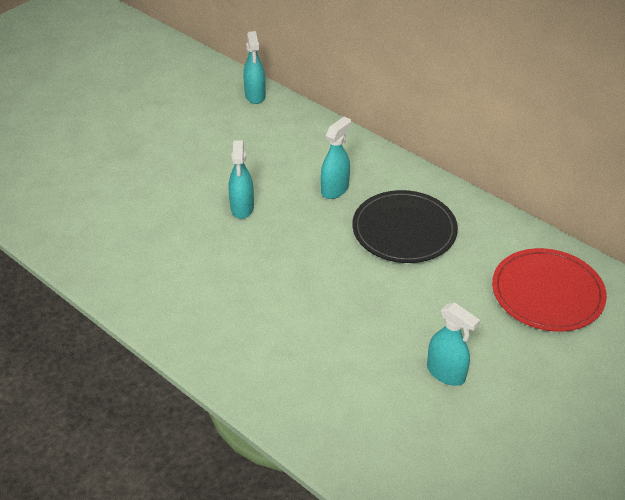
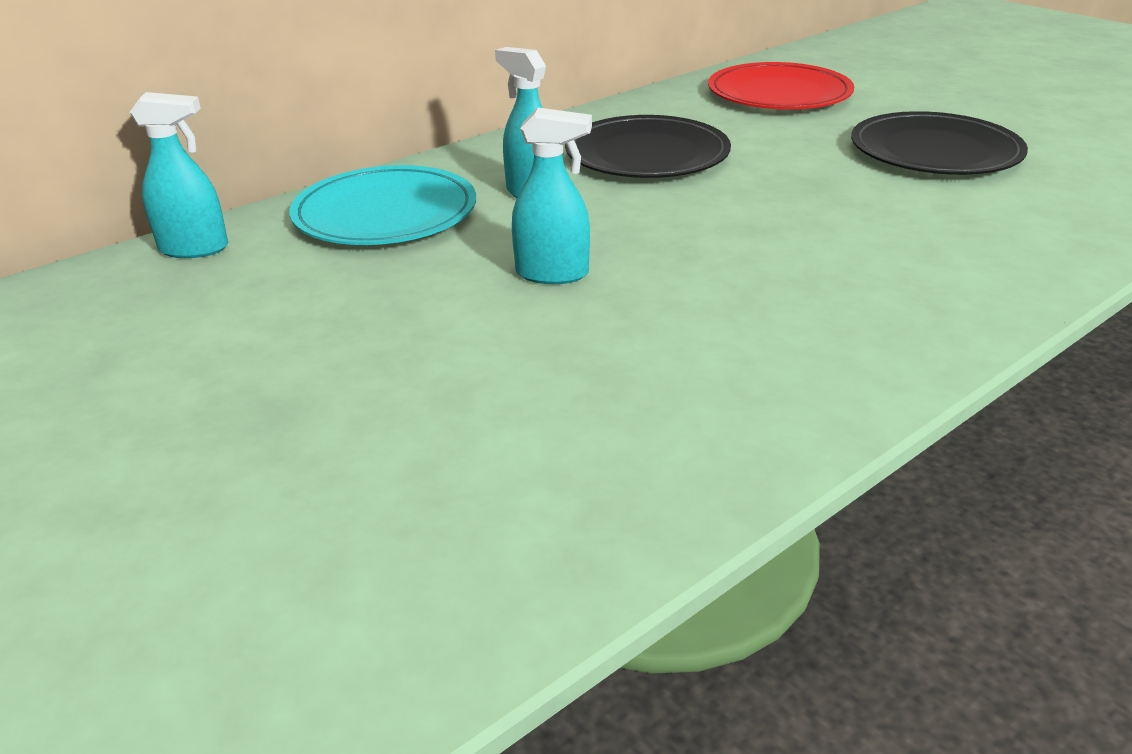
camera: 80 degrees left, 10 degrees down
turquoise spray bottle [427,303,480,386] -> black plate [851,111,1028,175]
none -> turquoise plate [289,165,476,245]

